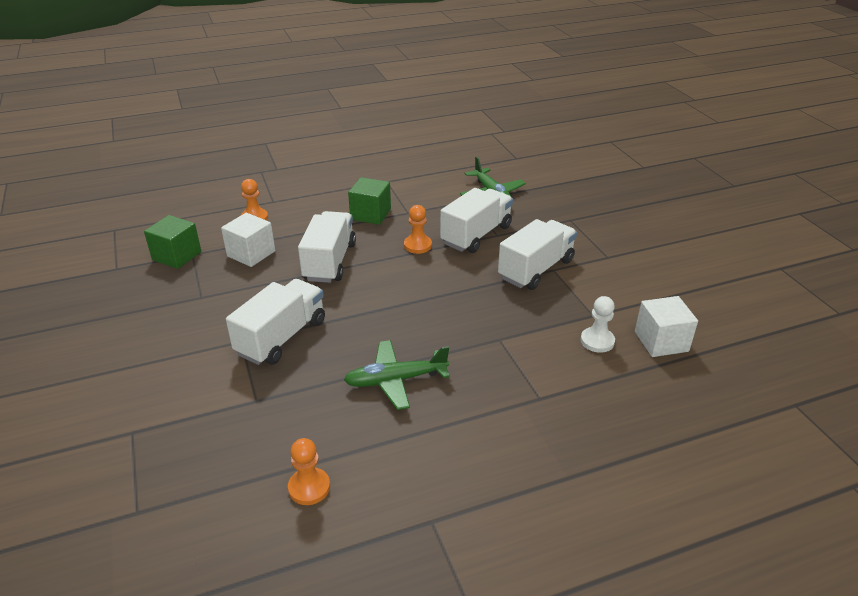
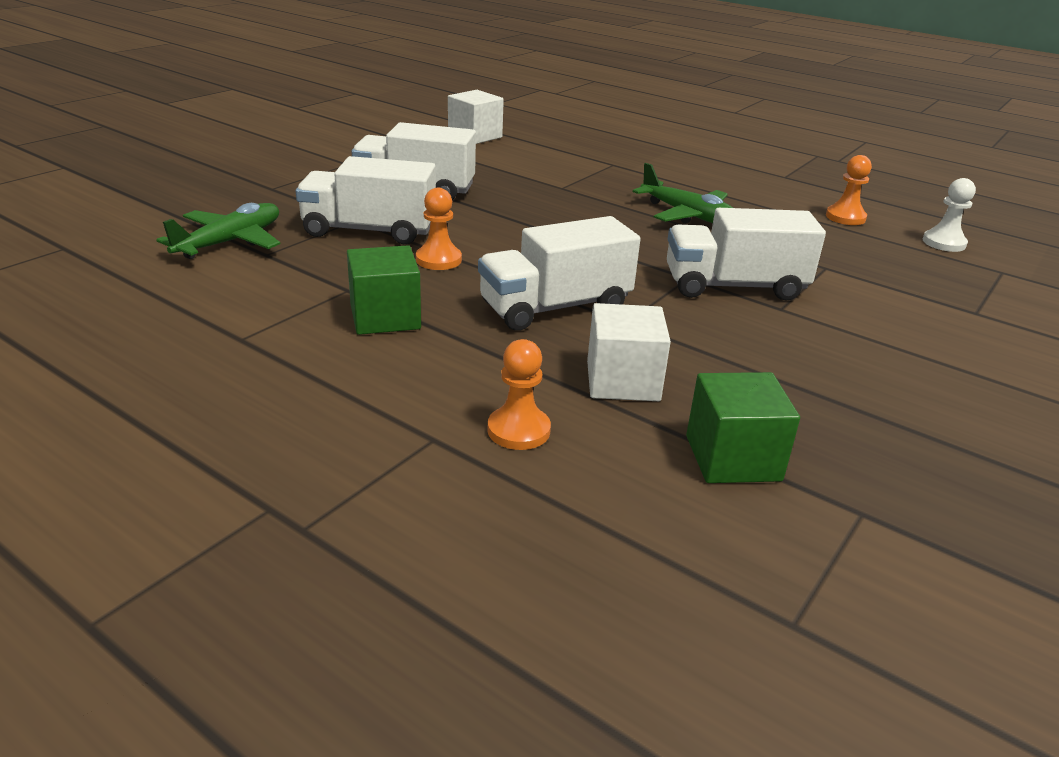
camera: 125 degrees left, 5 degrees down
white pawn [581,296,615,353] -> white pawn moved to [923,178,976,252]

